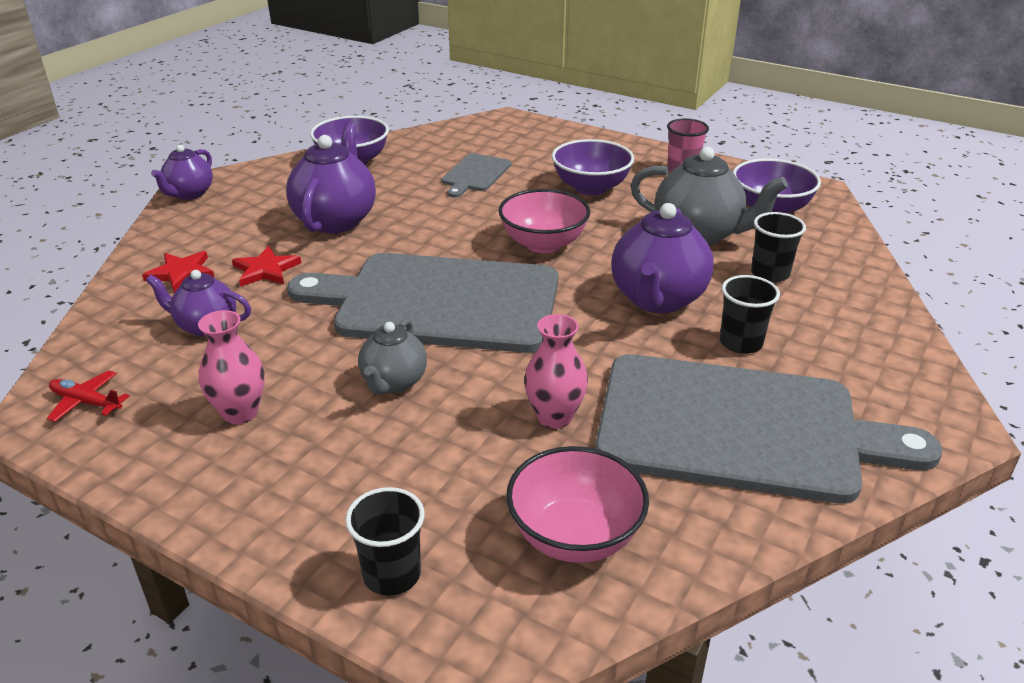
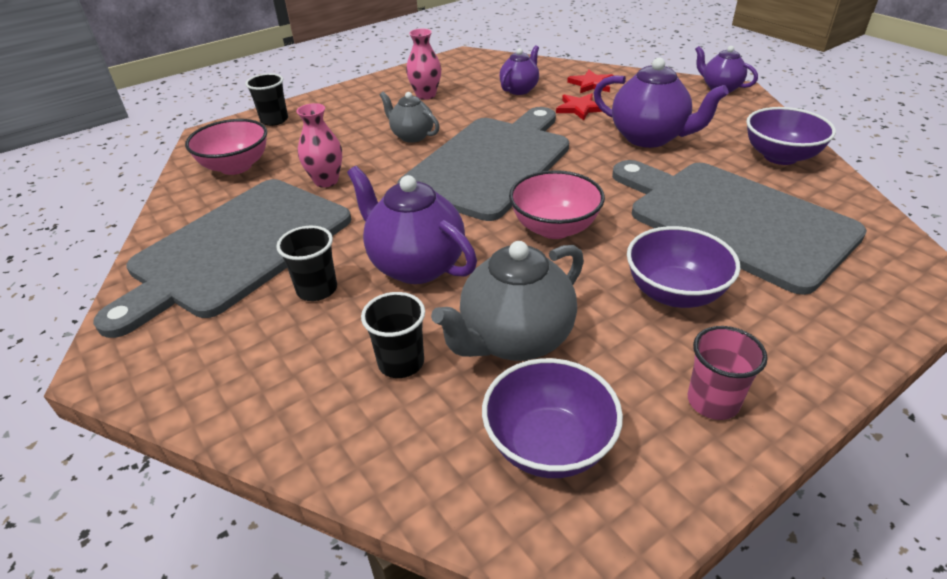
camera: 115 degrees right, 5 degrees up
red plane [47,370,130,422] -> none
grey cutting board [441,153,512,198] -> grey cutting board [612,160,867,295], size x2.30

